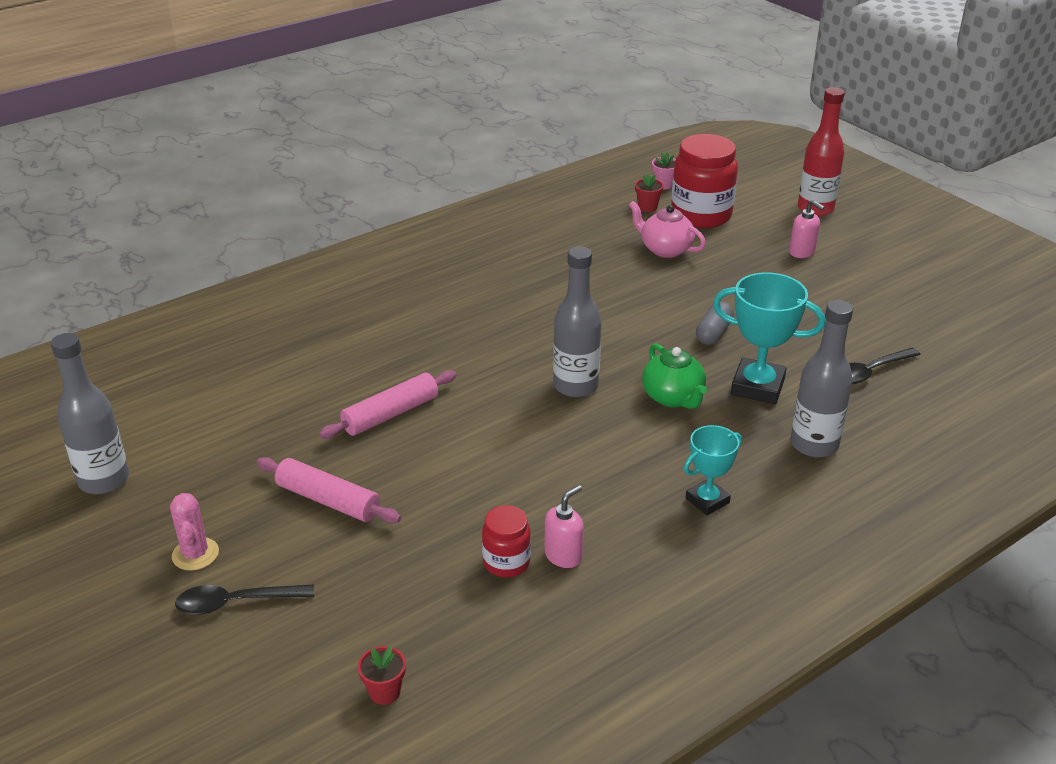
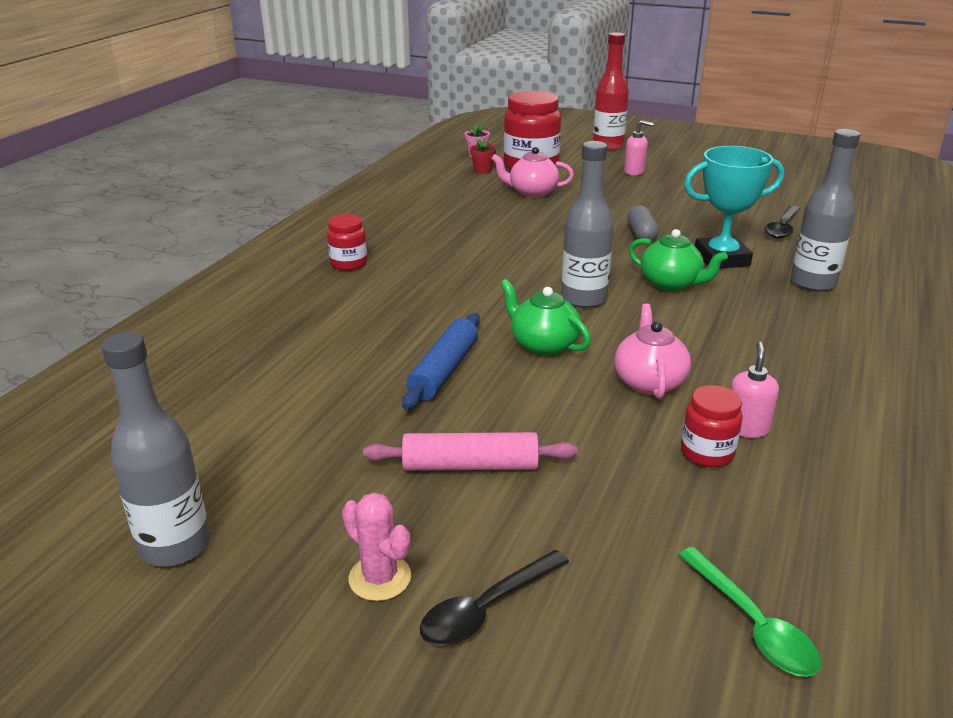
camera: 30 degrees left, 5 degrees down
pink rolling pin [319,370,456,439] -> blue rolling pin [402,313,480,410]
red flower pot [358,646,406,705] -> green spoon [678,547,821,677]
turquoise trophy [684,425,742,516] -> none
none -> red jar [327,214,367,271]
none -> green teapot [500,279,591,356]
none -> pink teapot [614,303,691,399]

